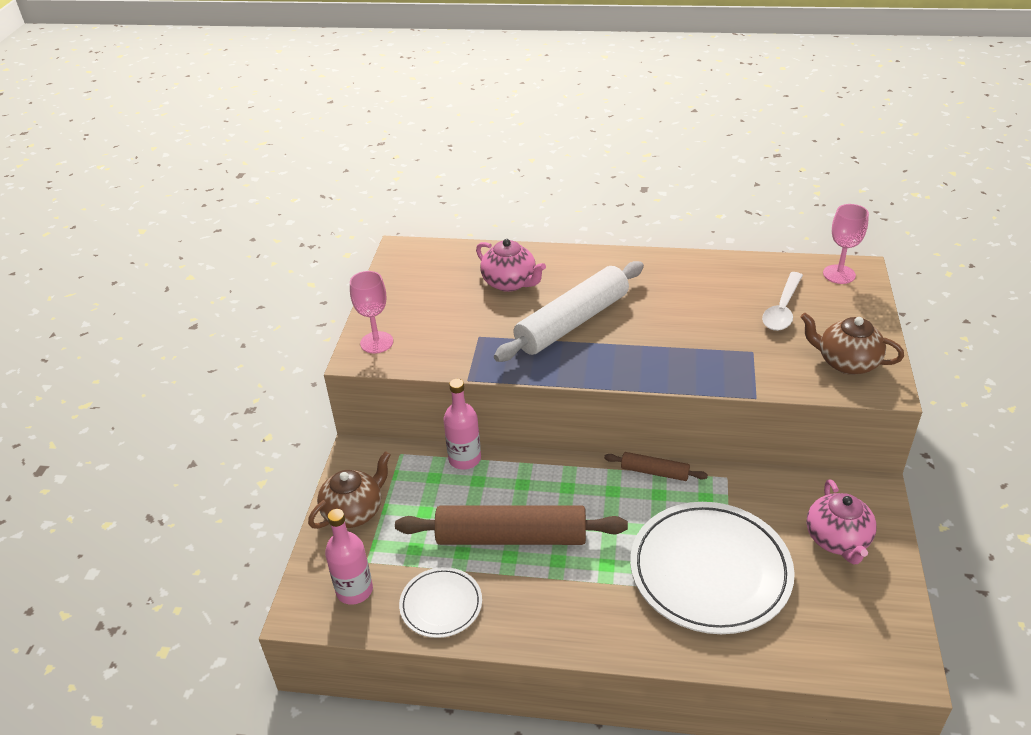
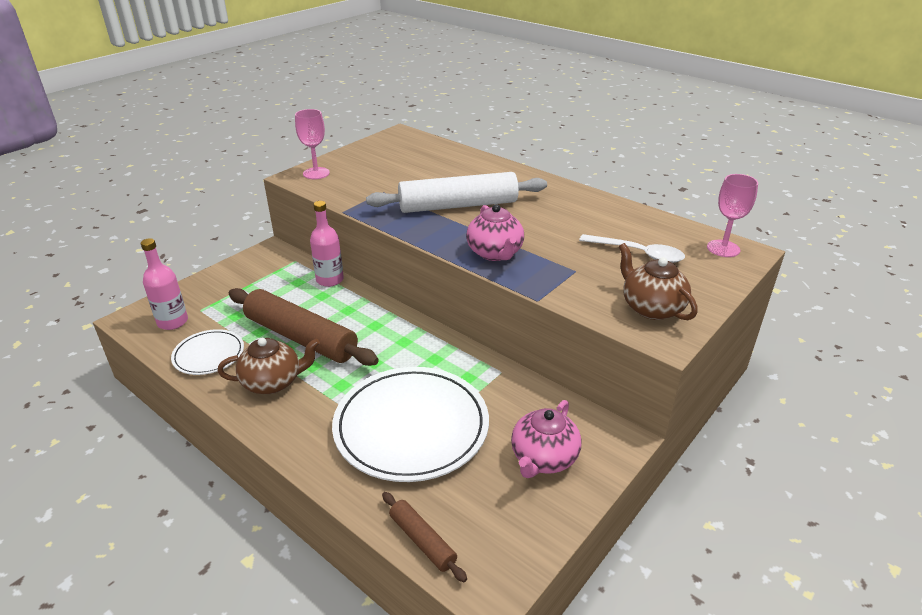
camera: 30 degrees right, 5 degrees down
brown teapot [308,451,391,529] -> brown teapot moved to [218,338,320,394]
pink teapot [476,239,546,292] -> pink teapot moved to [466,204,524,261]
brown rolling pin [604,452,708,481] -> brown rolling pin moved to [382,492,467,582]
white spoon [762,272,803,331] -> white spoon turned 120 degrees counterclockwise [579,234,685,263]

